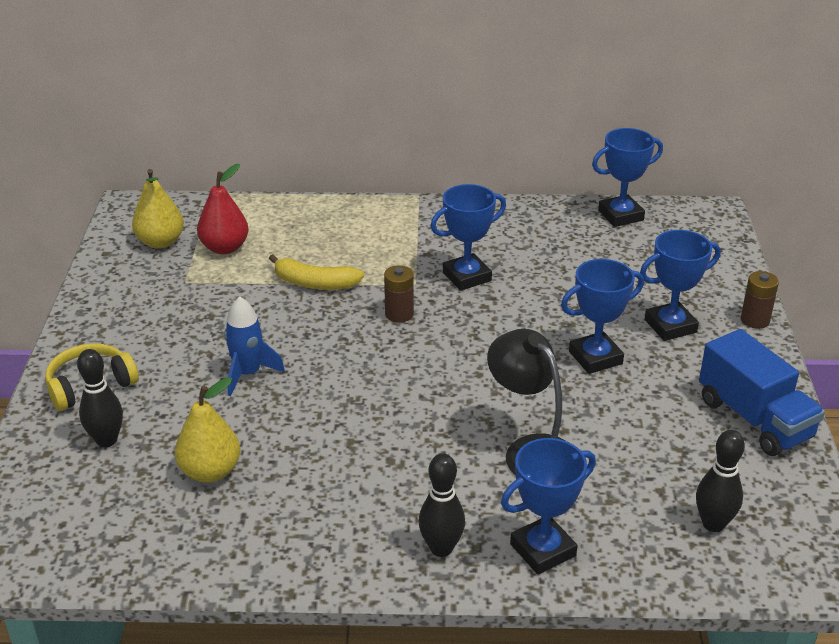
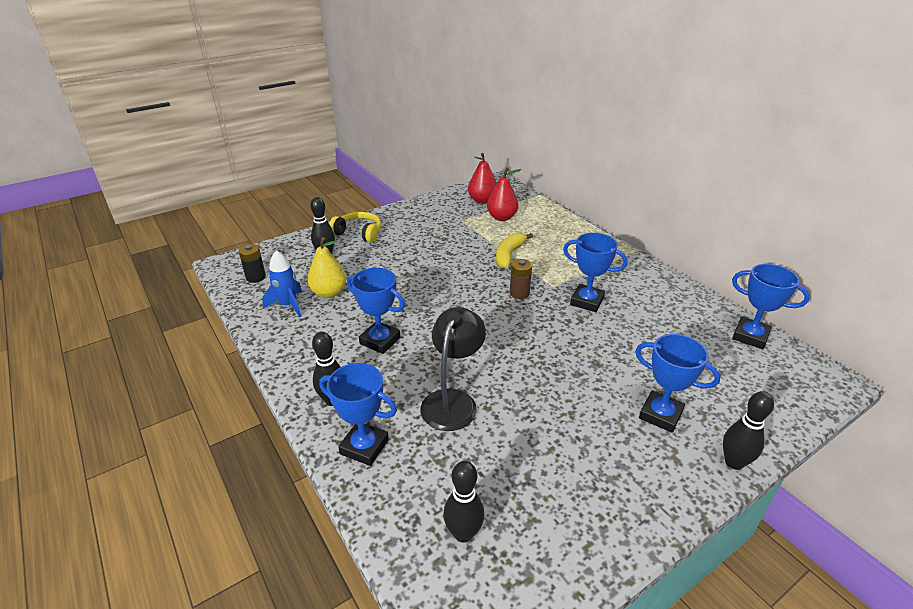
camera: 55 degrees right, 0 degrees up
yellow pear [132,169,184,249] -> red pear [468,153,497,204]
blue rocket [224,296,285,396] -> blue rocket moved to [262,251,302,317]
yellow banana [269,254,364,290] -> yellow banana turned 45 degrees clockwise [496,233,533,268]
blue trophy [561,259,644,374] -> blue trophy moved to [347,268,405,354]
blue truck [699,329,825,456] -> none
brown battery [741,271,779,329] -> black bowling pin [723,391,774,470]
none -> black battery [239,244,266,283]

